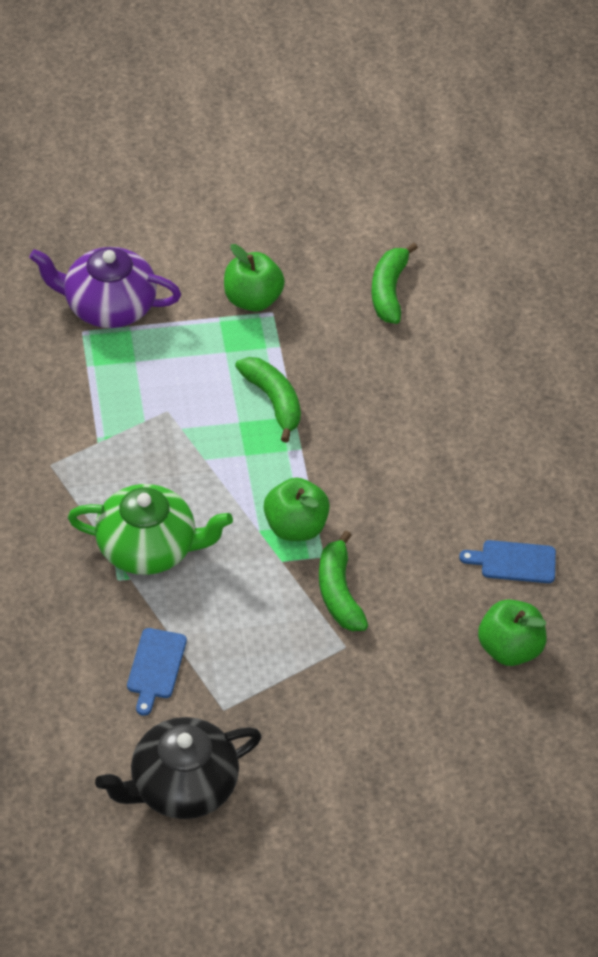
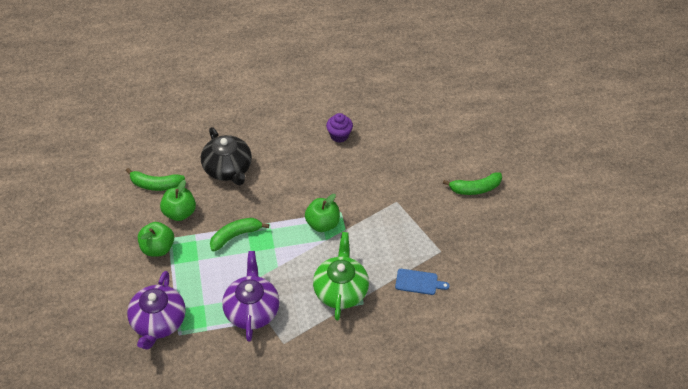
camera: 90 degrees left, 0 degrees up
black teapot [95,717,262,819] -> black teapot moved to [201,127,252,185]
green banana [319,531,368,631] -> green banana moved to [443,172,502,195]
blue cutting board [459,540,556,583] -> purple cupcake [326,113,353,143]
green apple [478,599,546,666] -> green apple moved to [160,180,196,221]
none -> purple teapot [222,251,280,342]

